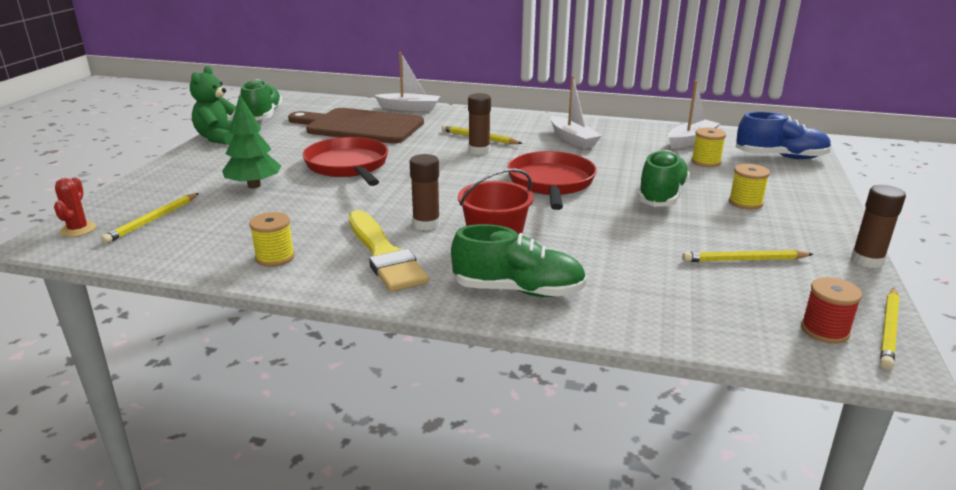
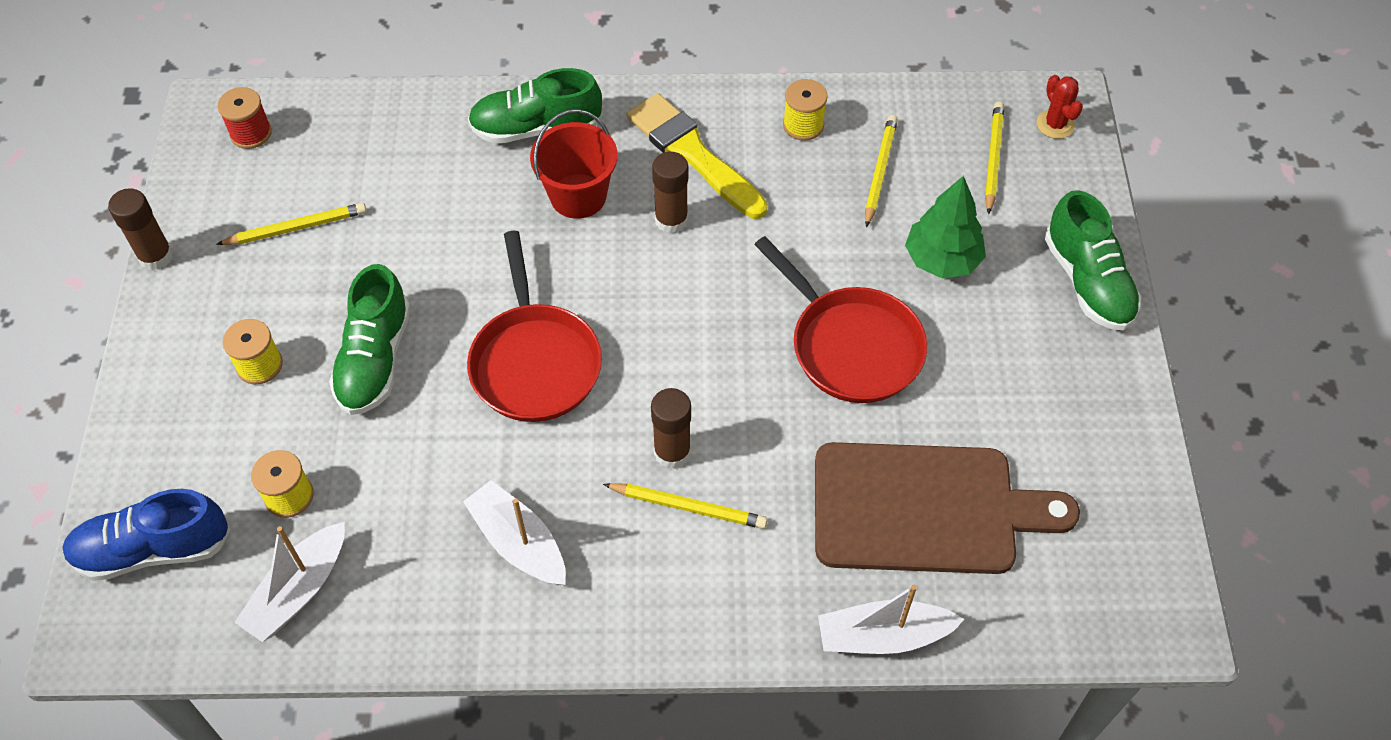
camera: 165 degrees right, 30 degrees up
green teddy bear [190,66,236,145] -> none
green shoe [240,79,282,120] -> green shoe moved to [1045,190,1141,330]
yellow pencil [880,288,899,370] -> yellow pencil moved to [865,115,898,228]

